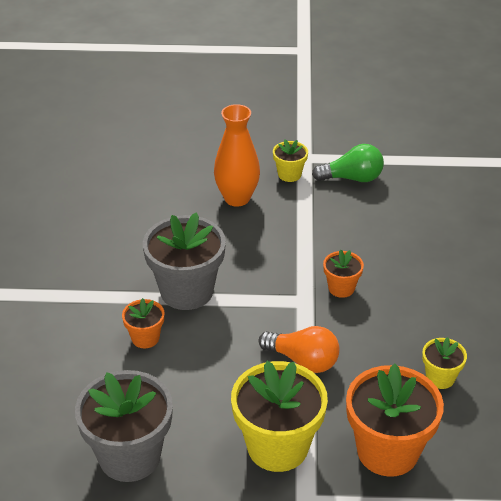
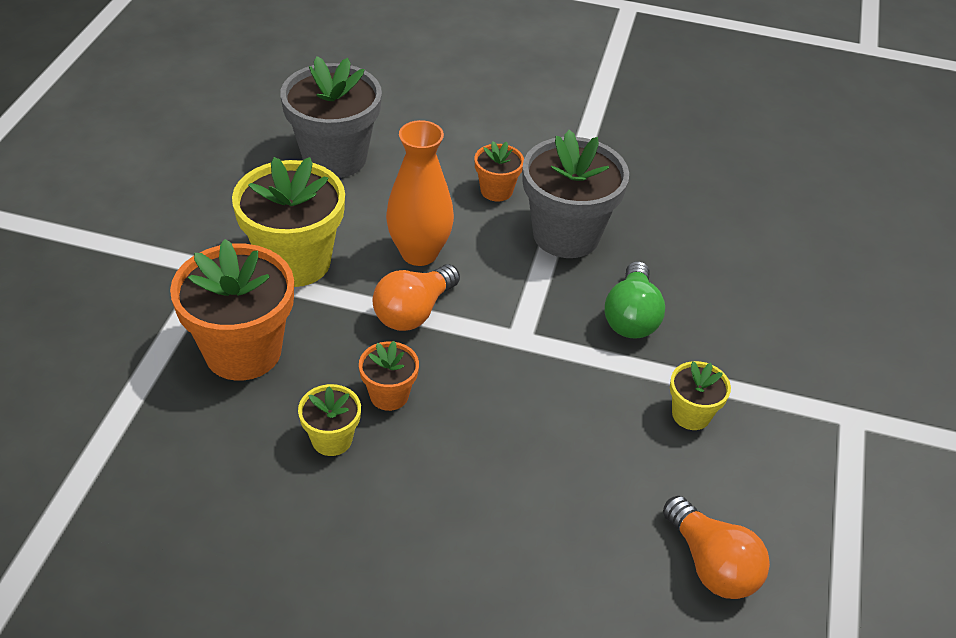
camera: 100 degrees right, 5 degrees up
orange vase [214,104,260,207] -> orange vase moved to [386,120,454,266]
yellow flower pot [273,139,308,182] -> yellow flower pot moved to [670,361,731,430]
green light bulb [312,144,384,182] -> green light bulb moved to [605,261,665,339]
orange flower pot [323,250,364,298] -> orange flower pot moved to [359,341,419,411]
none -> orange light bulb [663,496,770,599]

